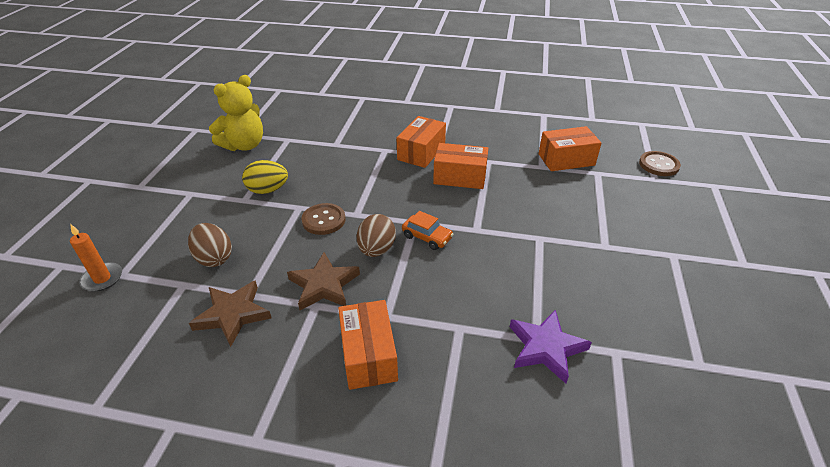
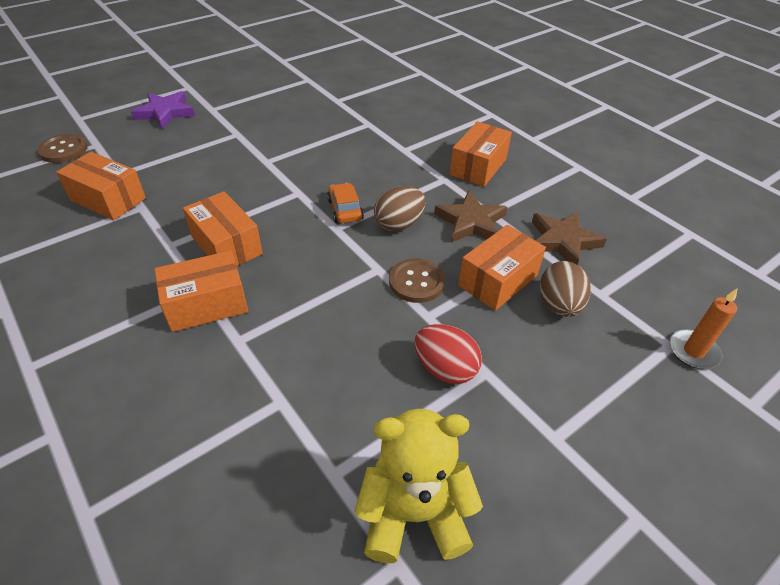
camera: 140 degrees left, 5 degrees up
yellow egg [242,160,288,194] -> red egg [415,324,482,384]
purple star [510,310,592,383] -> purple star moved to [131,91,195,129]
none -> orange box [458,225,546,311]

